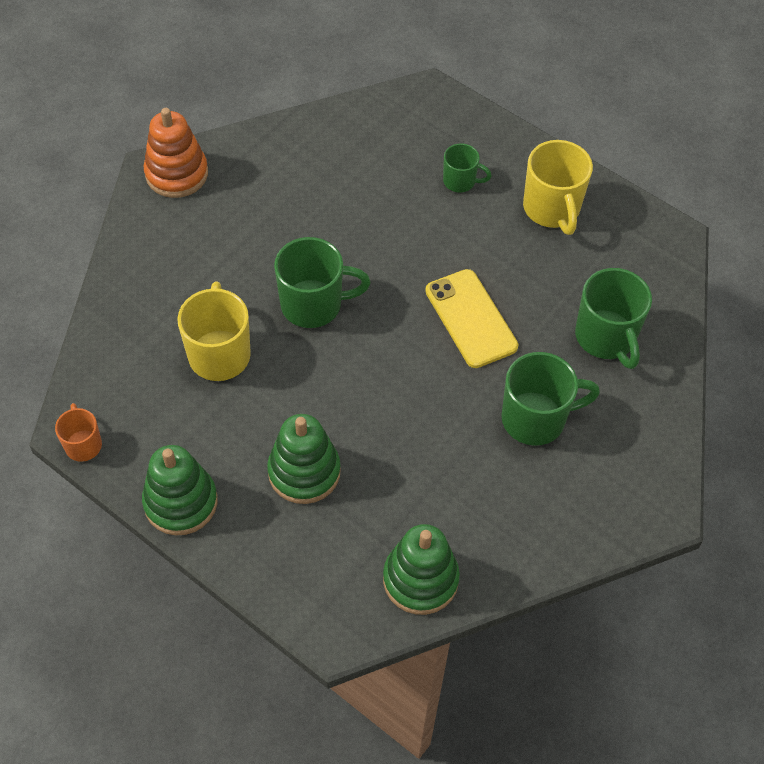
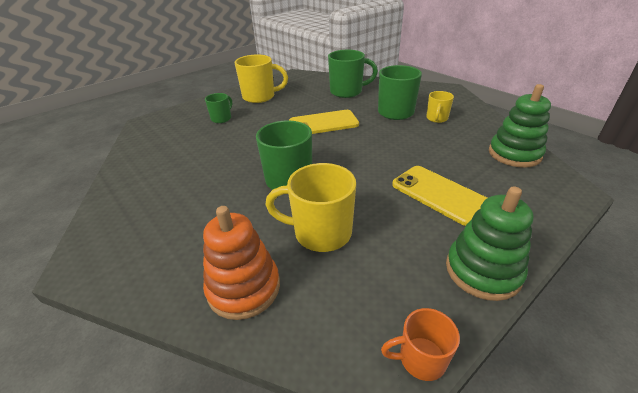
camera: 75 degrees left, 20 degrees down
orange stacking toy [144,108,208,198] -> orange stacking toy moved to [203,206,280,320]
green stacking toy [267,414,341,504] -> yellow phone [392,166,487,226]
none -> yellow mug [426,91,454,123]

